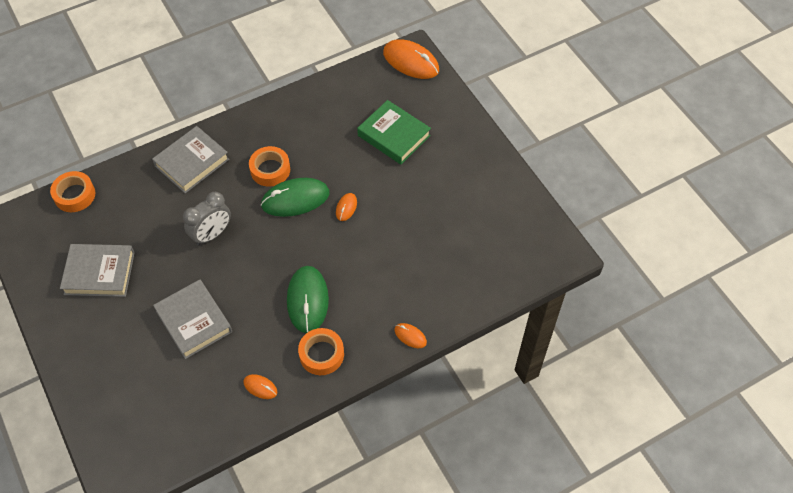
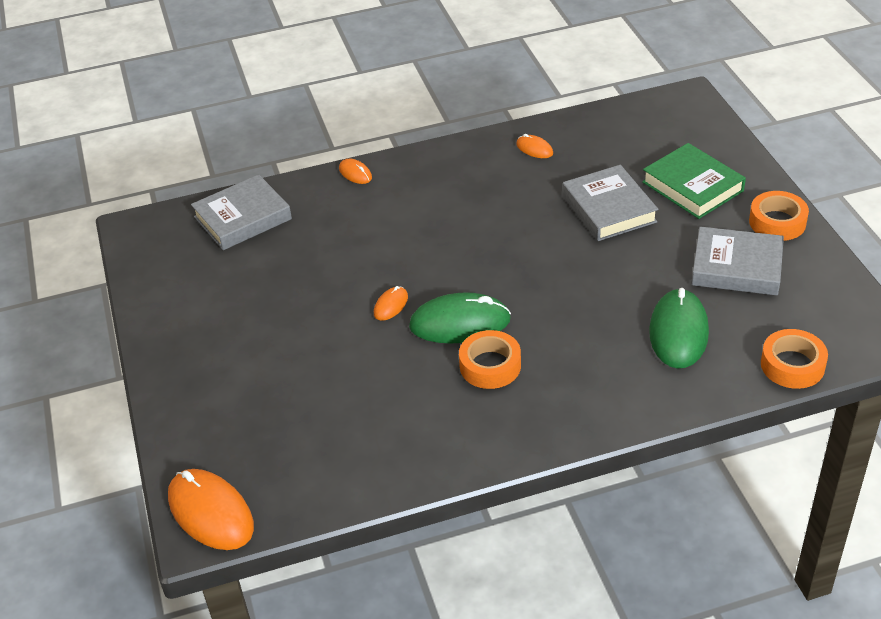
camera: 165 degrees left, 15 degrees down
grey book [152,126,229,193] -> grey book moved to [191,174,292,250]
grey clock [183,192,231,245] -> none
green mouse [287,266,329,333] -> green mouse moved to [649,288,709,369]
orange tape [298,328,344,375] -> orange tape moved to [749,191,809,241]
green book [357,100,431,164] -> green book moved to [642,143,746,219]

